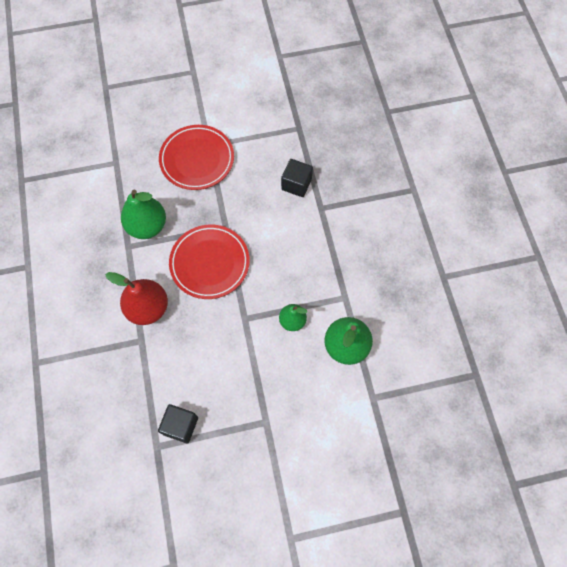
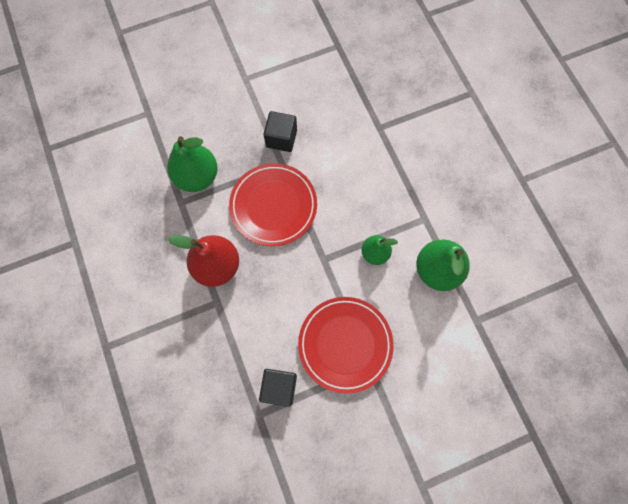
camera: 10 degrees left, 5 degrees up
red plate [159,125,234,190] -> red plate moved to [298,297,394,394]
black cube [281,159,313,197] -> black cube moved to [264,111,297,152]

